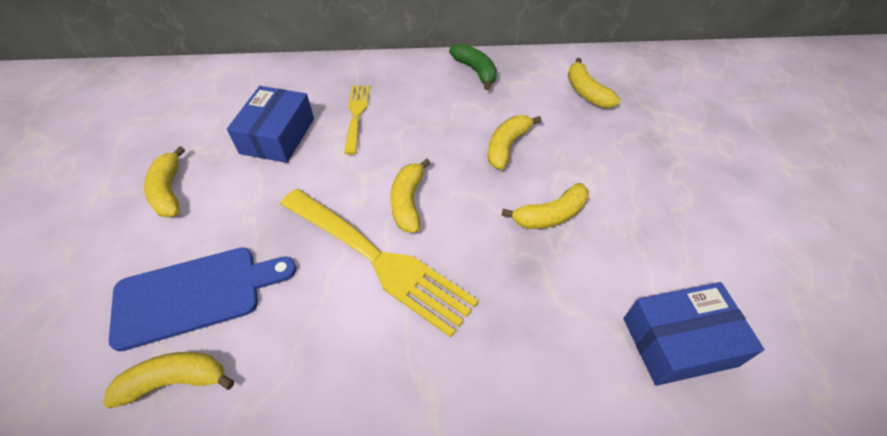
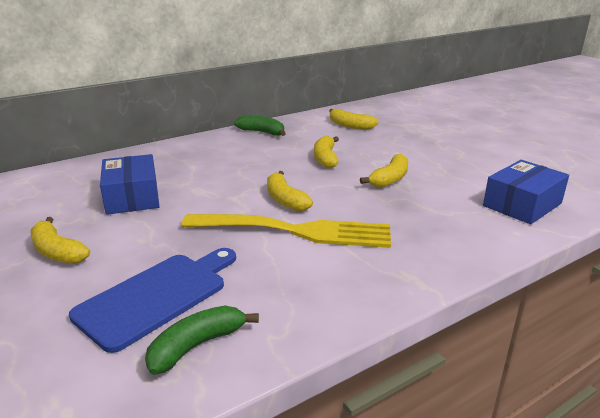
camera: 30 degrees left, 25 degrees down
yellow banana [103,352,234,408] -> green banana [145,305,259,375]
yellow fork [344,85,370,155] -> none

